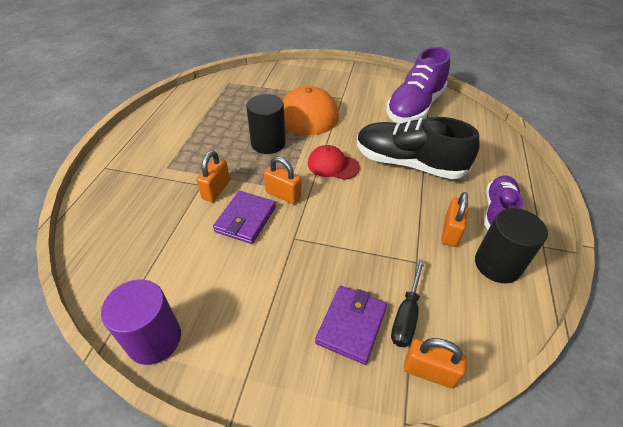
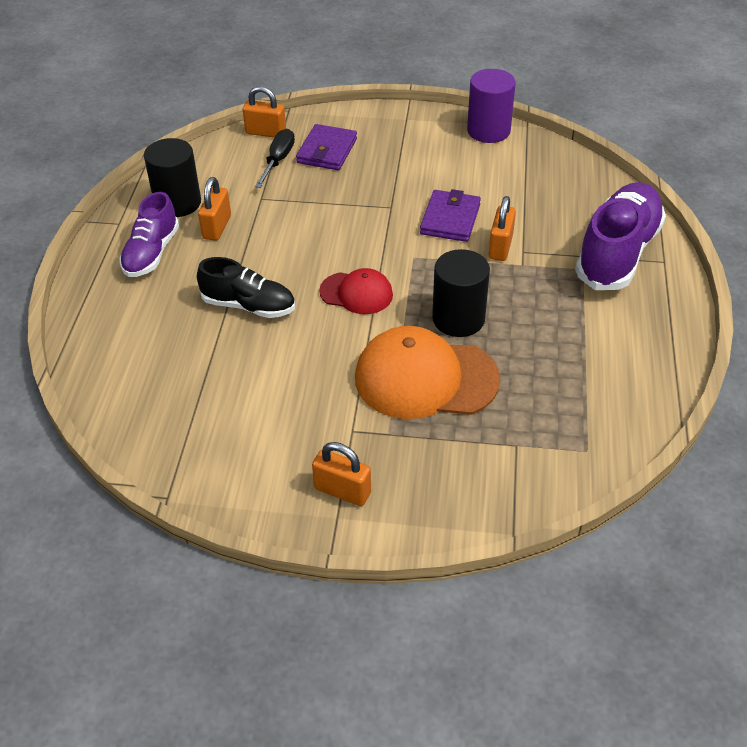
camera: 175 degrees right, 0 degrees up
orange padlock [264,157,301,204] -> orange padlock moved to [312,442,371,506]
black shoe [357,117,480,179] -> black shoe [197,257,295,318], size x0.62
purple shoe [386,47,450,123] -> purple shoe moved to [575,182,666,290]

